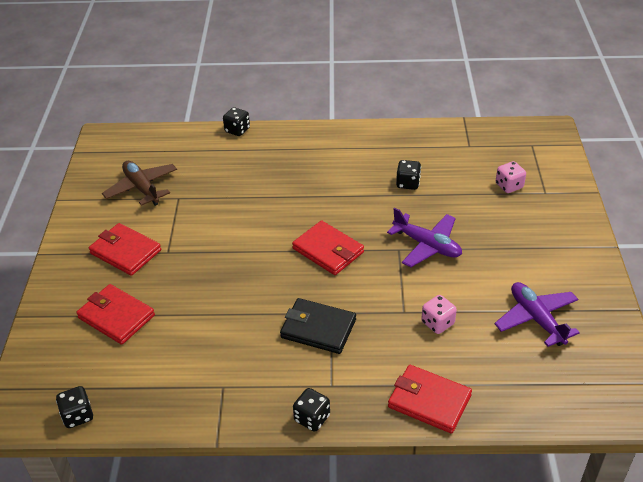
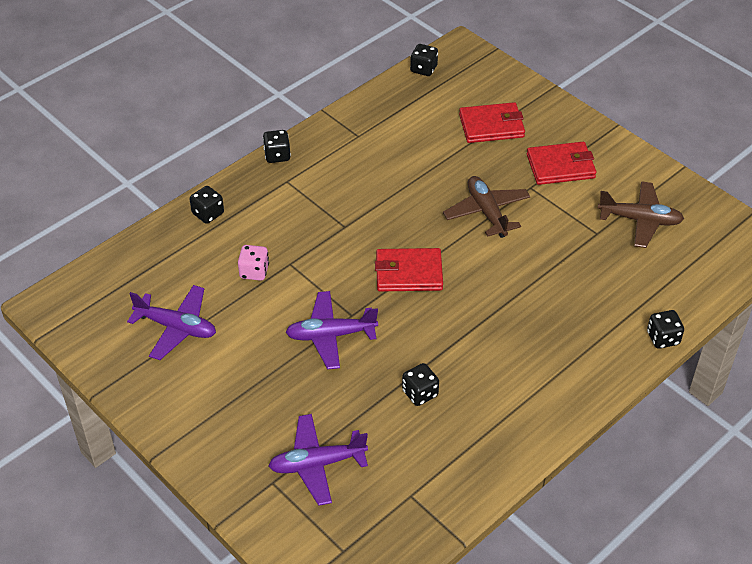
camera: 135 degrees right, 5 degrees up
black wallet [280,298,356,354] -> none
red wallet [388,365,472,434] -> black dice [190,186,224,224]
pink dice [496,161,526,193] -> purple plane [269,414,368,506]
none -> brown plane [443,176,531,238]

